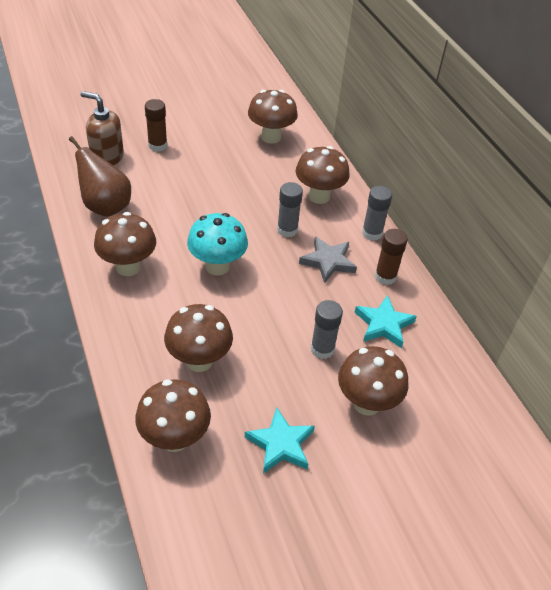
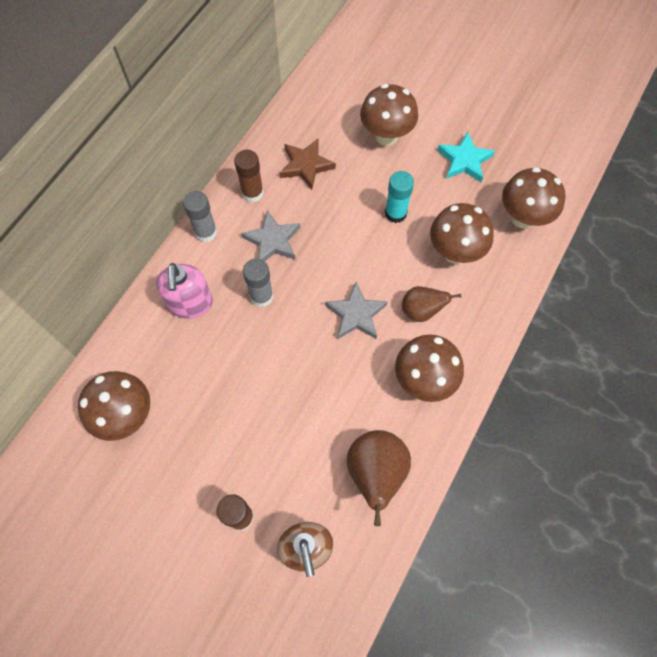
camera: 125 degrees left, 20 degrees up
turquoise mushroom [187,213,248,276] -> grey star [325,282,388,339]
brown mushroom [295,146,350,204] -> pink soap dispenser [156,263,213,319]
grey glue stick [310,300,343,359] -> none
turquoise star [355,295,417,348] -> brown star [280,139,336,190]
none -> turquoise glue stick [385,171,414,223]
none -> brown pear [402,286,461,322]

